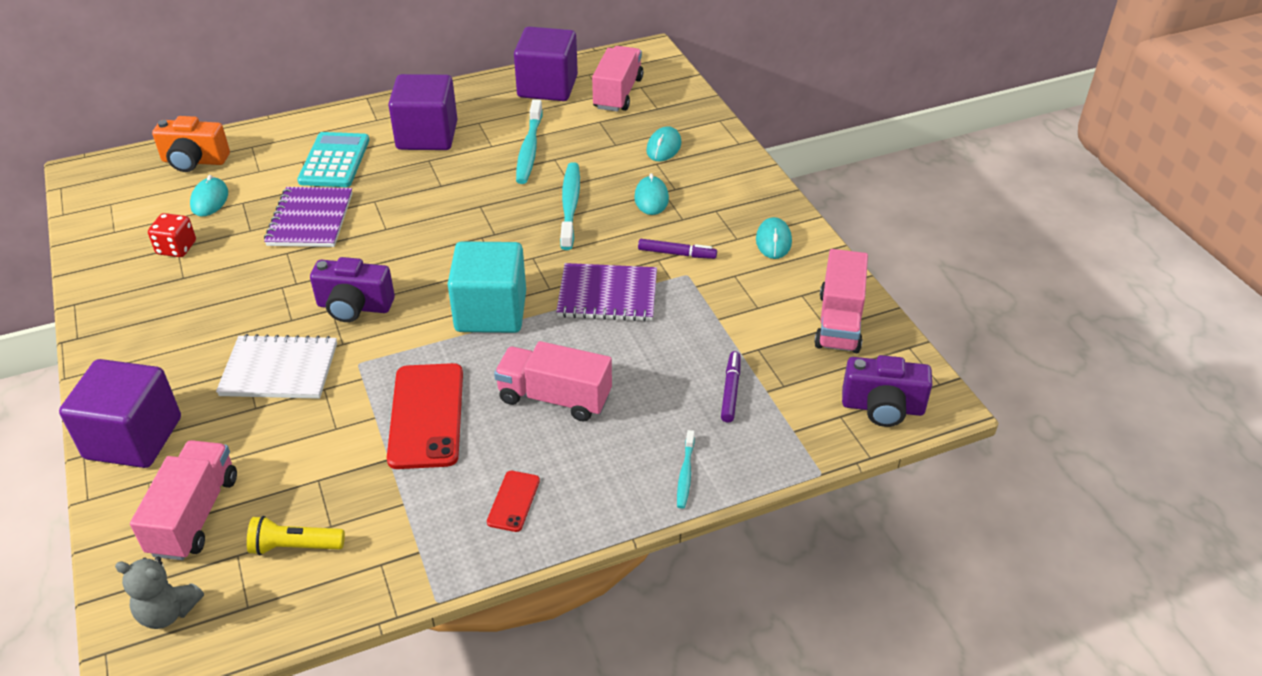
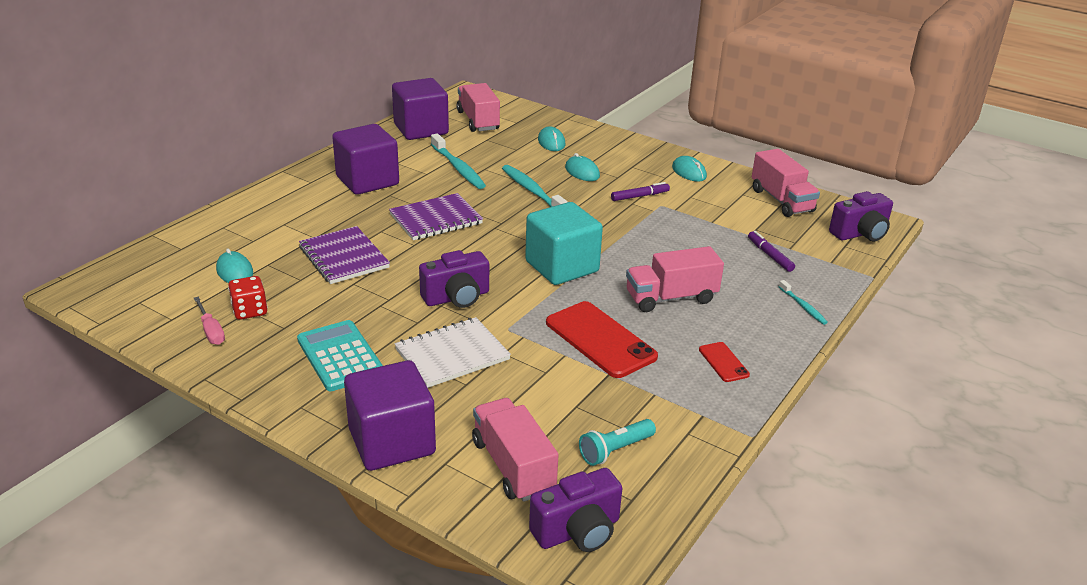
camera: 35 degrees left, 10 degrees down
grey teddy bear [115,557,204,629] -> purple camera [529,468,622,552]
orange camera [152,116,230,172] -> none
yellow flashlight [247,516,345,555] -> turquoise flashlight [579,419,656,466]
turquoise calculator [297,132,369,187] -> turquoise calculator moved to [297,320,383,391]
purple notebook [556,263,657,322] -> purple notebook moved to [389,193,483,240]
none -> pink screwdriver [194,297,225,345]

